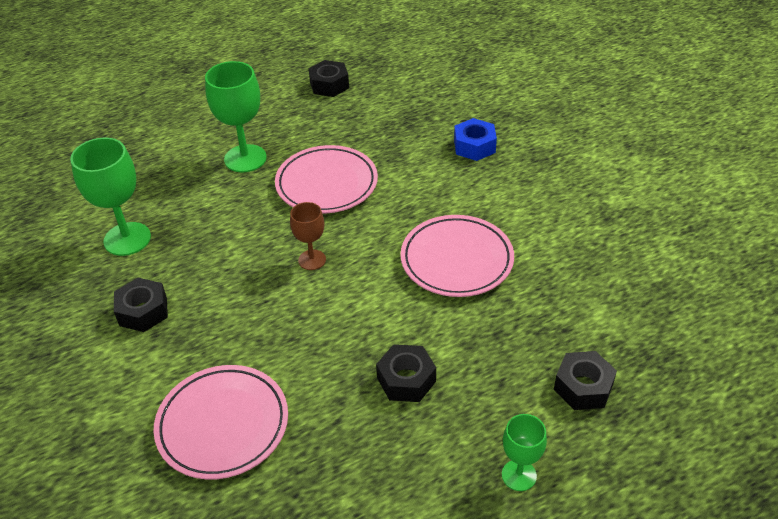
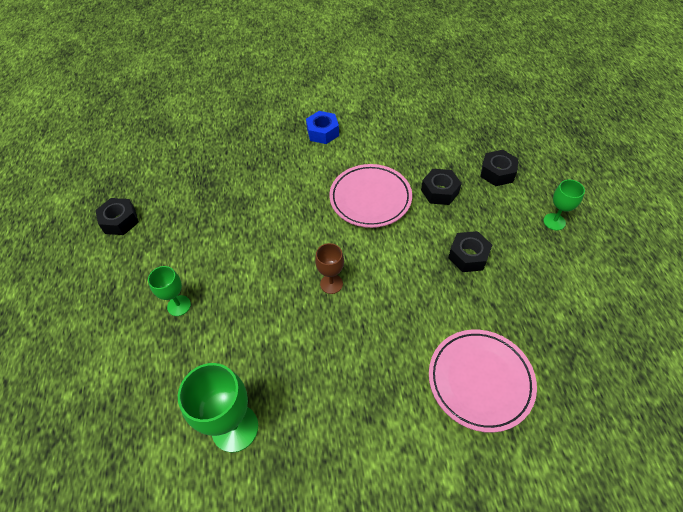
camera: 70 degrees left, 10 degrees up
black nut [114,278,168,332] -> black nut moved to [421,169,462,205]
green goblet [205,61,267,172] -> green goblet [148,266,191,316], size x0.58
pink plate [275,145,378,213] -> none
blue nut [454,118,497,161] -> blue nut moved to [306,111,339,144]

